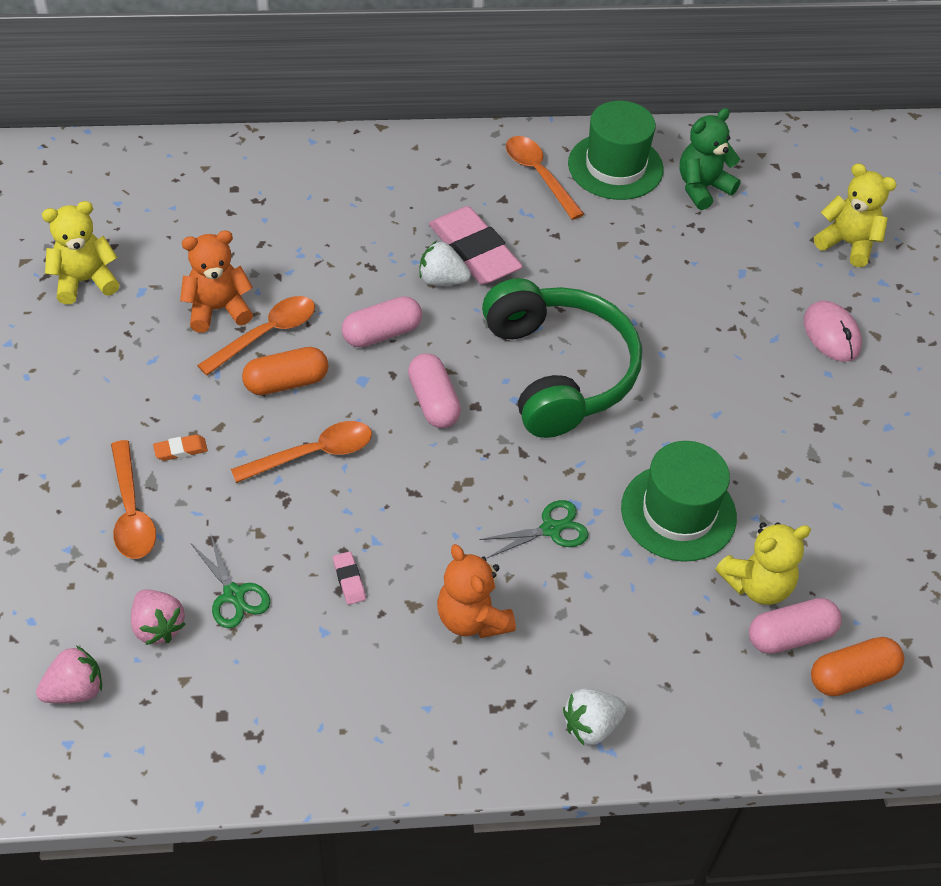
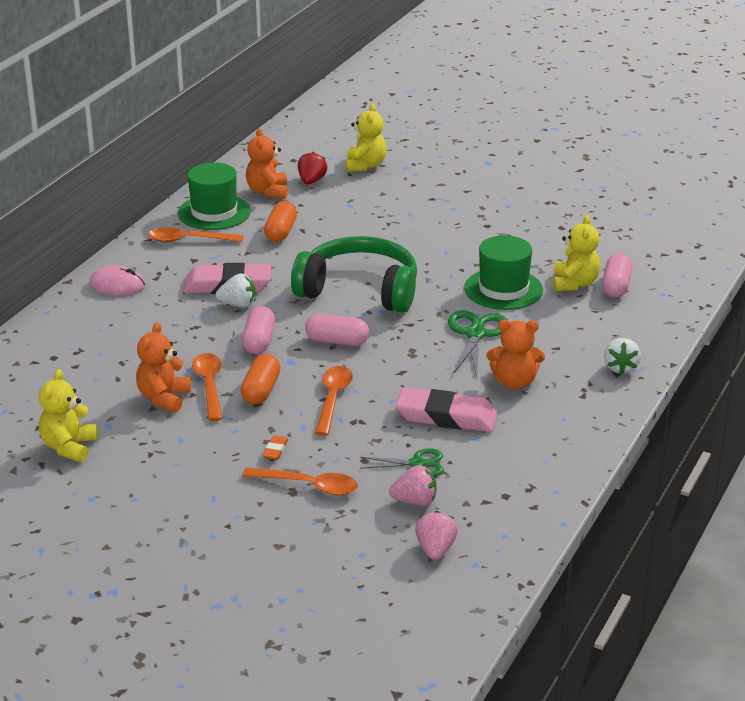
camera: 55 degrees left, 20 degrees down
pink eraser [333,551,366,605] -> pink eraser [396,388,498,432], size x2.49
white strawberry [419,241,471,286] -> white strawberry turned 135 degrees counterclockwise [216,273,256,308]
green scissors [479,500,588,558] -> green scissors [448,310,507,377], size x1.56
green teddy bear [679,108,741,210] -> orange teddy bear [246,128,288,199]
pink mouse [804,301,862,362] -> pink mouse moved to [89,265,146,295]
orange capsule [811,637,904,696] -> orange capsule moved to [264,201,297,242]
yellow teddy bear [814,163,897,267] -> yellow teddy bear turned 120 degrees clockwise [345,103,386,172]
none -> red strawberry [298,152,327,185]

